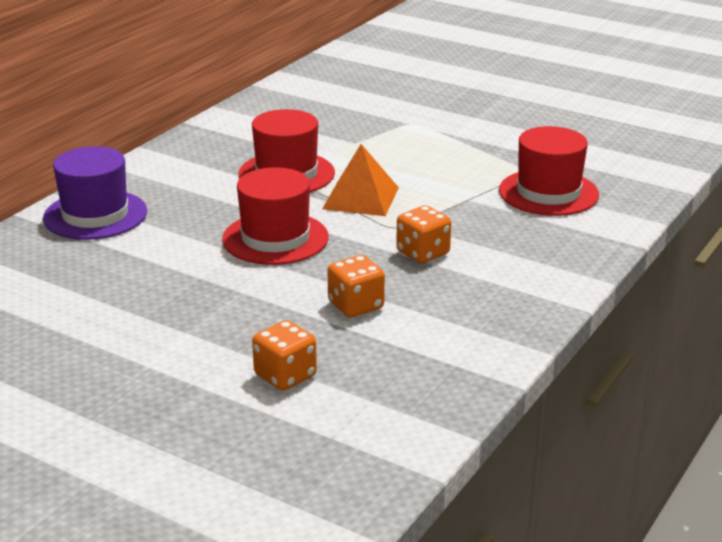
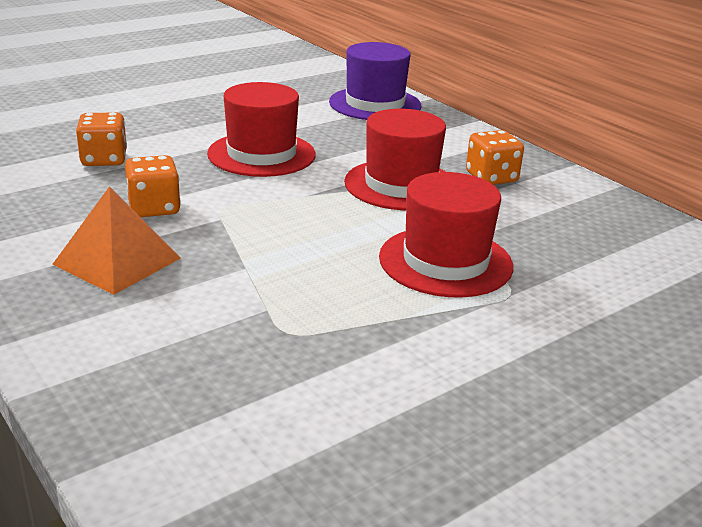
camera: 110 degrees right, 0 degrees up
orange dice [252,320,317,391] -> orange dice moved to [466,130,524,185]
orange pyramid [322,144,399,216] -> orange pyramid moved to [52,186,181,295]
red hat [499,126,599,216] -> red hat moved to [379,172,513,297]

